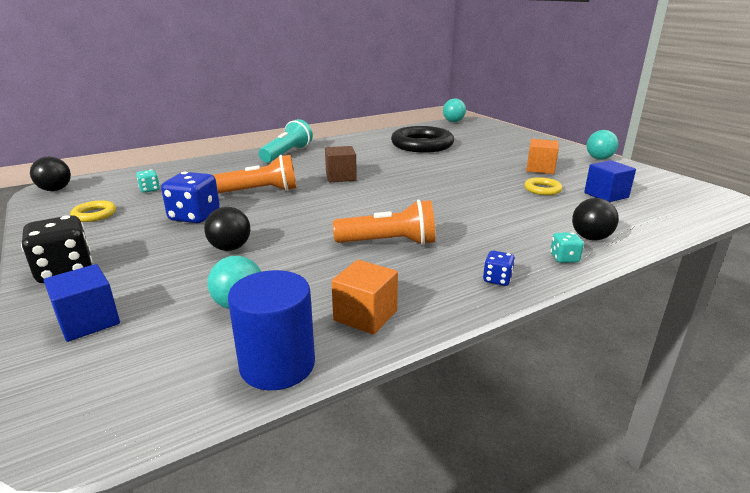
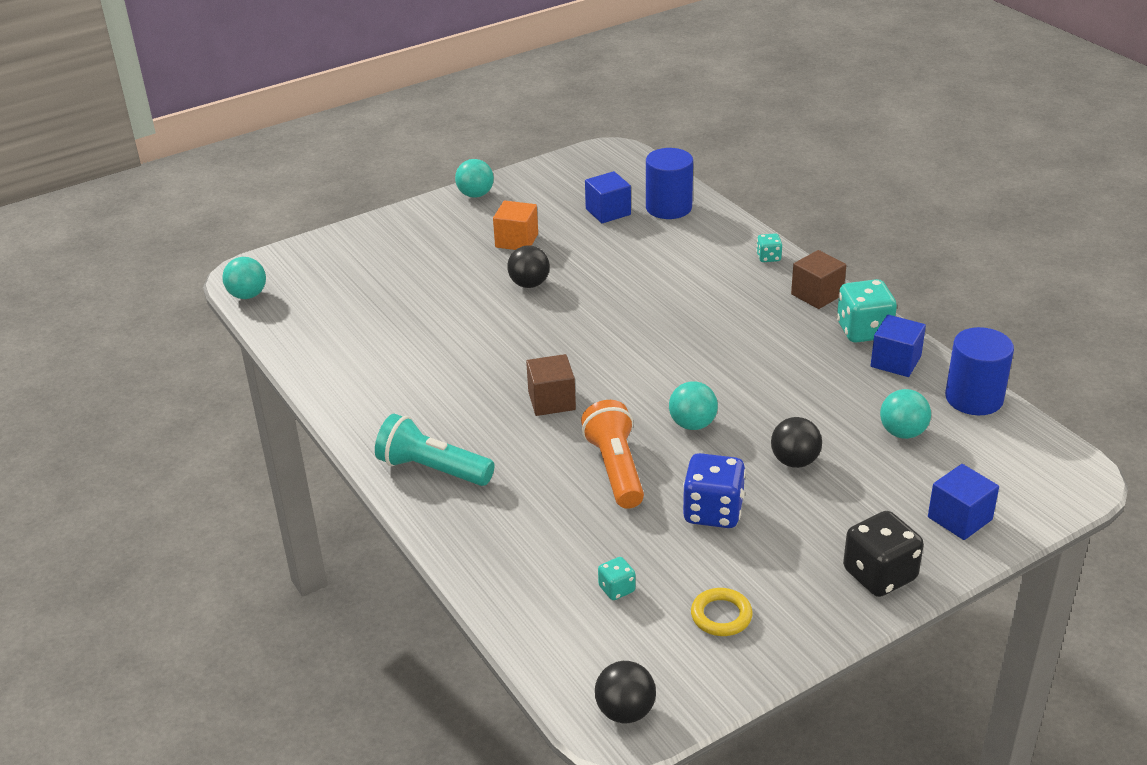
camera: 90 degrees left, 10 degrees up
orange cube [331,260,398,335] -> blue cube [871,315,926,377]
orange flashlight [333,200,435,245] -> none
black ring [391,126,454,153] -> none
blue dice [483,251,515,286] -> brown cube [791,250,846,309]
yellow ring [524,177,563,195] -> none
black ball [572,198,619,241] -> black ball moved to [507,245,550,288]
none -> blue cylinder [646,148,693,219]
none -> turquoise ball [669,381,718,430]
none -> turquoise dice [837,279,897,343]

